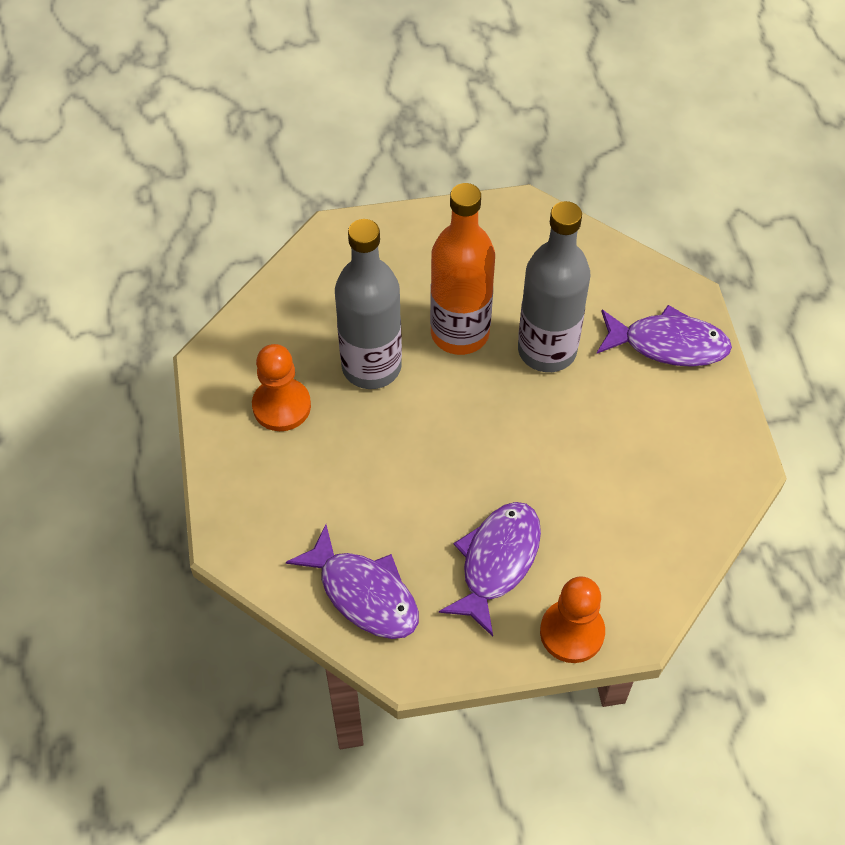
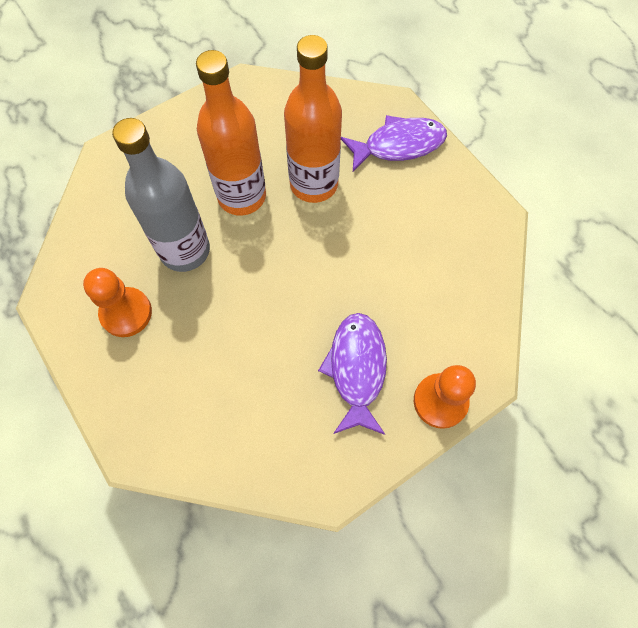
camera: 25 degrees left, 10 degrees up
purple fish [286,524,419,639] -> none
grey bottle [518,201,590,372] -> orange bottle [284,35,342,203]

